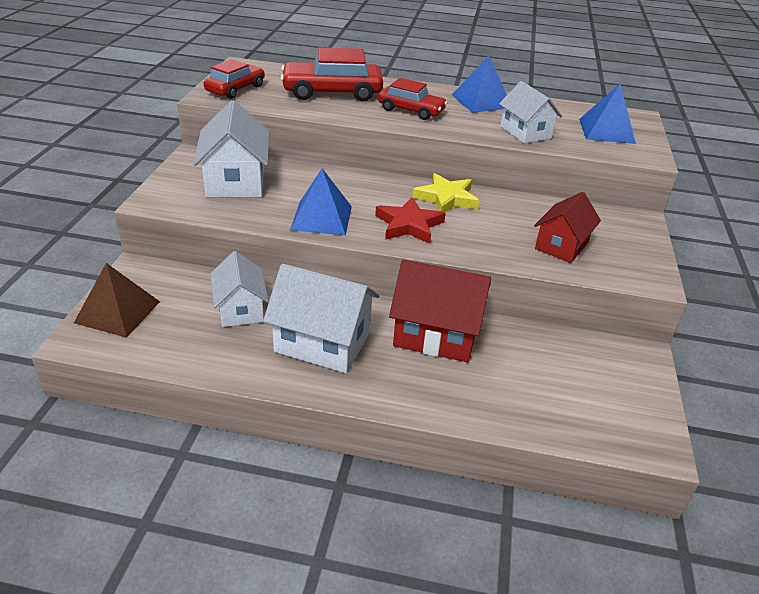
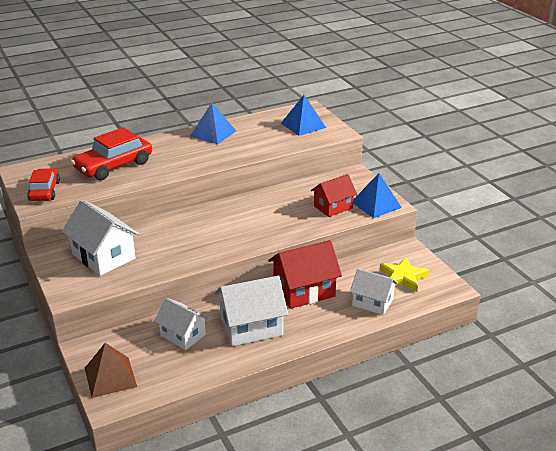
camera: 35 degrees left, 5 degrees down
blue pyramid [290,168,352,235] -> blue pyramid moved to [353,173,402,218]
red star [375,197,446,244] -> none
red car [378,78,447,120] -> none
yellow star [413,173,480,212] -> yellow star moved to [380,257,430,292]
white house [499,81,562,143] -> white house moved to [350,268,398,315]
red house [534,192,601,263] -> red house turned 60 degrees clockwise [311,174,357,217]

